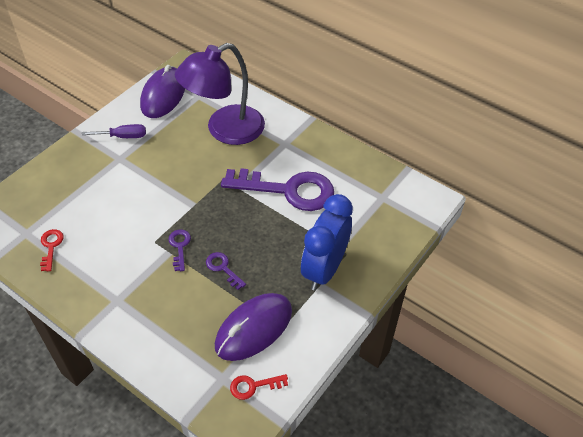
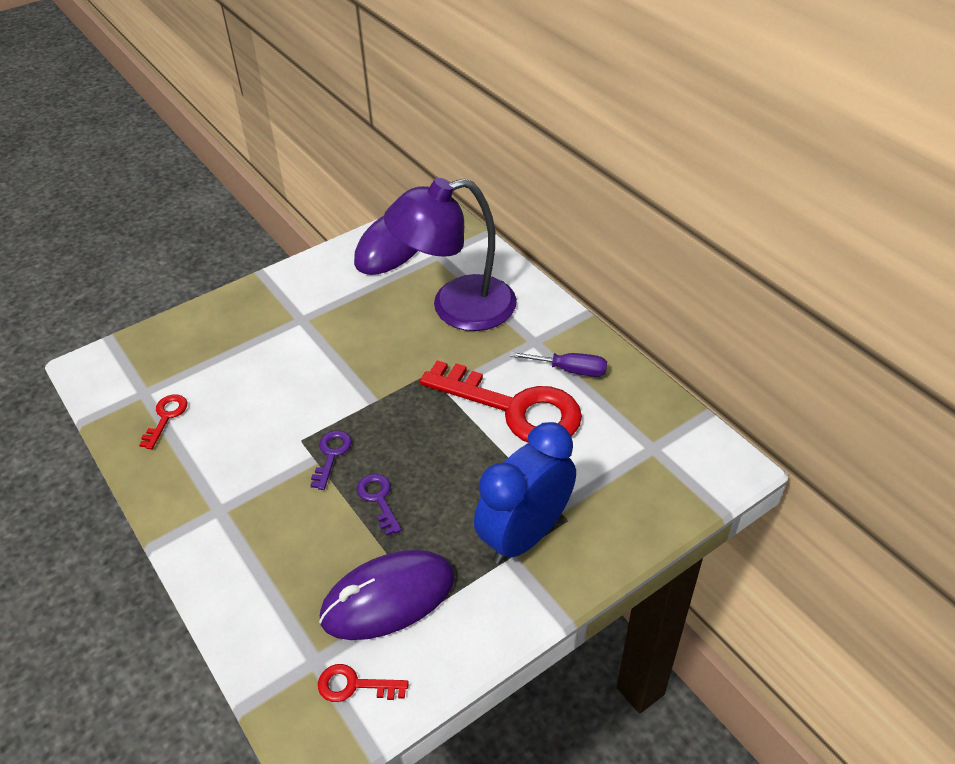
camera: 20 degrees right, 5 degrees down
purple screwdriver [81,124,146,138] -> purple screwdriver moved to [510,352,607,377]
purple key [221,168,334,211] -> red key [420,360,582,443]

